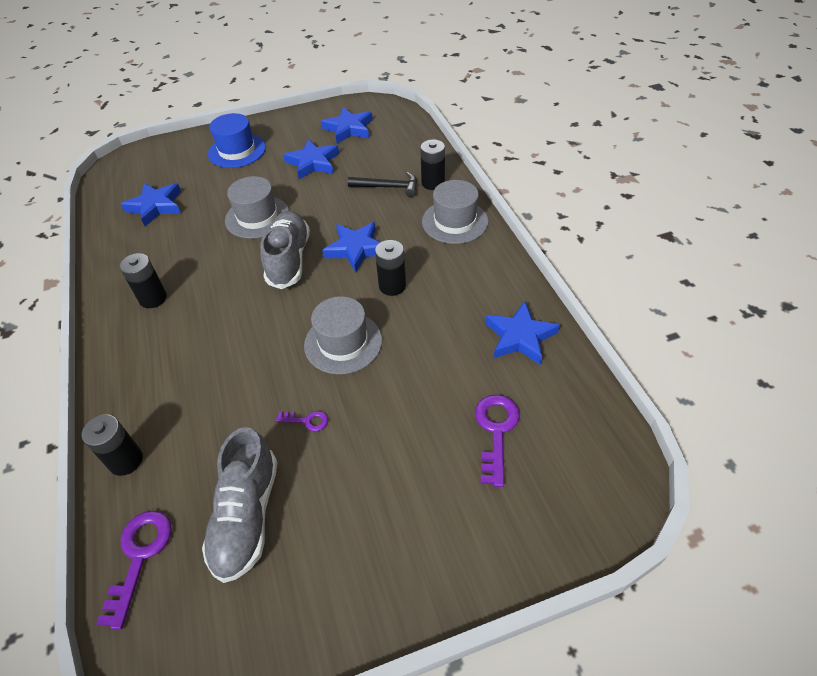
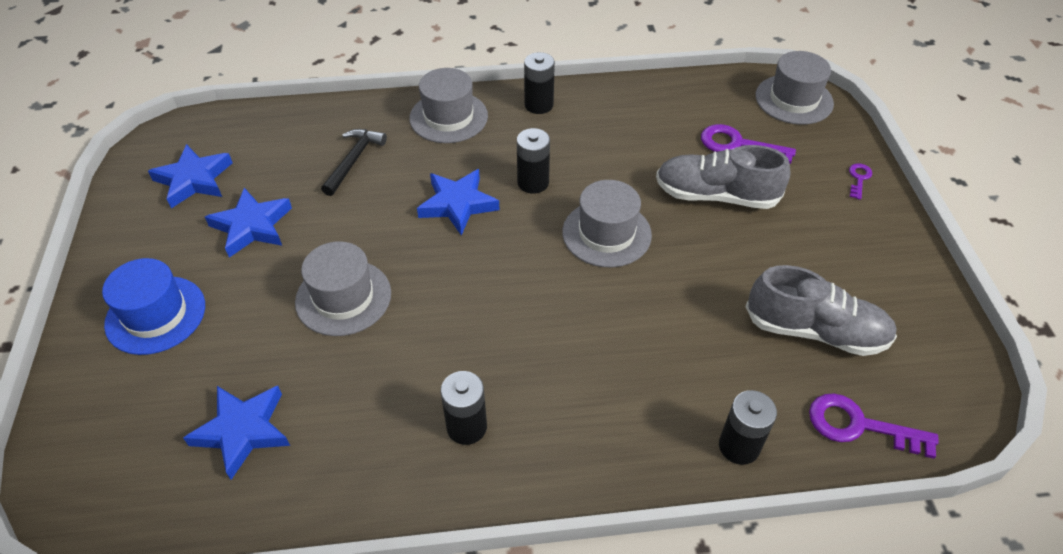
camera: 80 degrees left, 0 degrees up
grey shoe [261,211,310,289] -> grey shoe moved to [656,145,791,209]
purple key [276,411,328,431] -> purple key moved to [849,163,872,200]
black battery [420,139,445,190] -> black battery moved to [524,52,555,114]
blue star [485,301,560,365] -> none
none -> grey hat [755,51,834,125]

